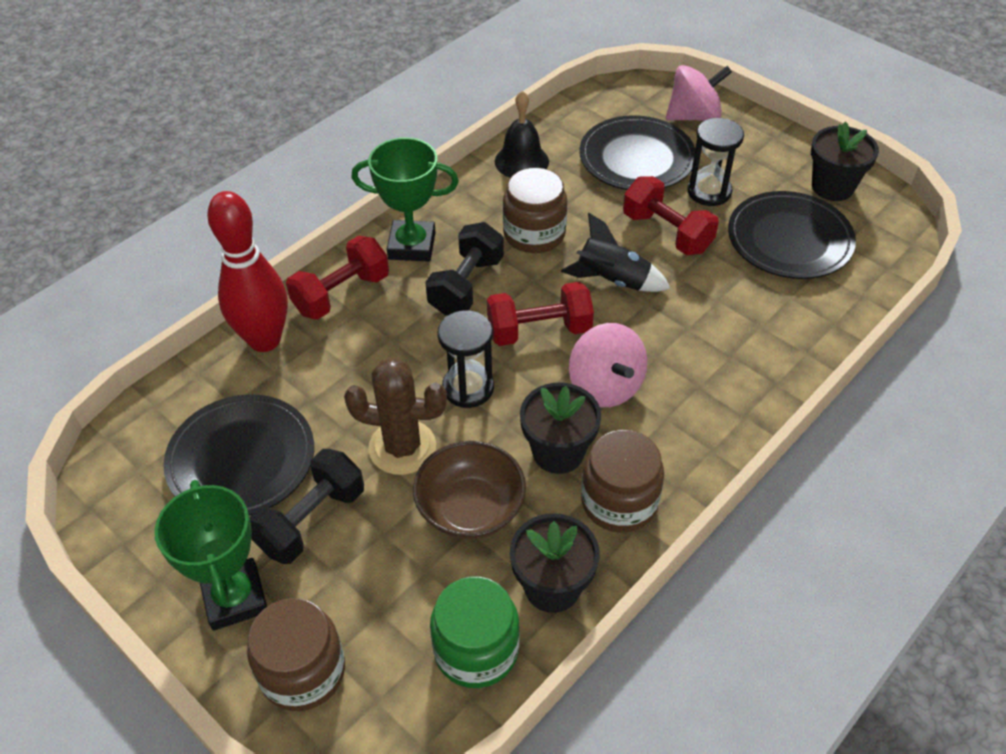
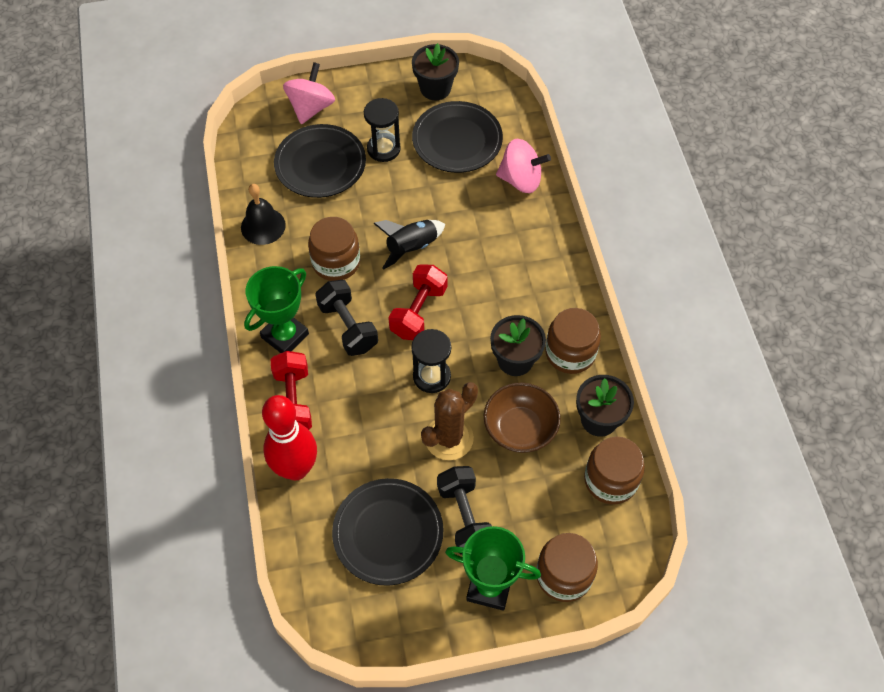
camera: 55 degrees left, 10 degrees up
green jar [430,576,520,688] -> brown jar [584,436,645,504]
pink spinning top [569,323,647,407] -> pink spinning top moved to [496,139,551,193]
red dumbbell [623,176,719,255] -> none

